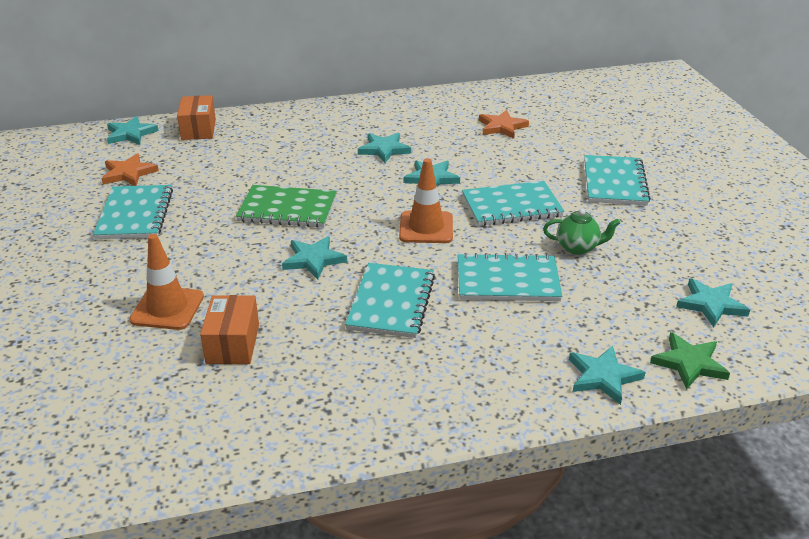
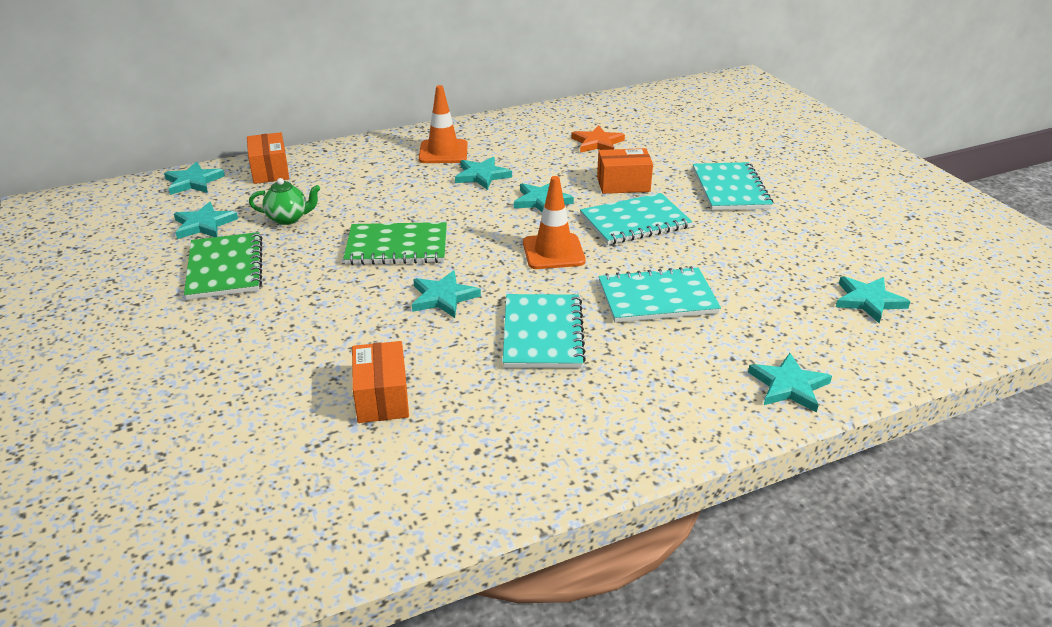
camera: 10 degrees left, 0 degrees up
turquoise notebook [93,185,173,239] -> green notebook [184,232,262,300]
orange star [101,153,159,186] -> turquoise star [174,202,238,239]
orange traffic cone [129,234,204,330] -> orange traffic cone moved to [419,85,468,163]
green teapot [543,209,620,255] -> green teapot moved to [249,178,320,225]
green star [650,332,730,390] -> none
none -> orange box [597,148,653,194]

